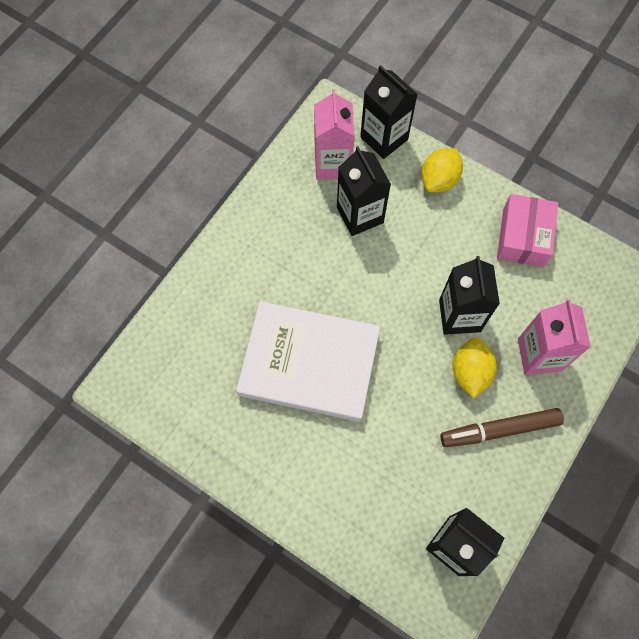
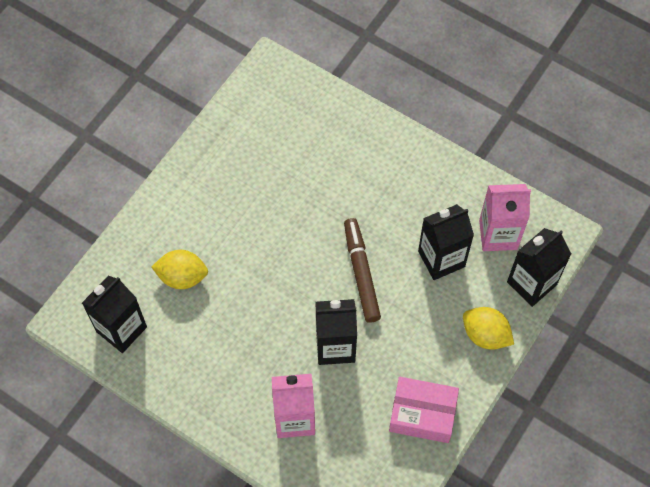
camera: 90 degrees right, 5 degrees down
white book [236,301,380,422] -> none
brown marker [440,408,564,447] -> brown marker moved to [344,218,381,323]
yellow lemon [453,338,497,398] -> yellow lemon moved to [151,250,208,289]

